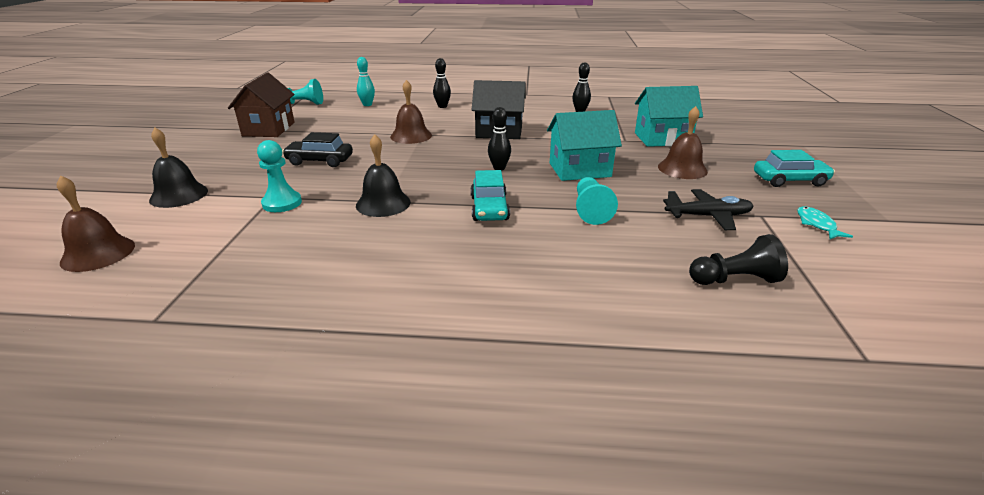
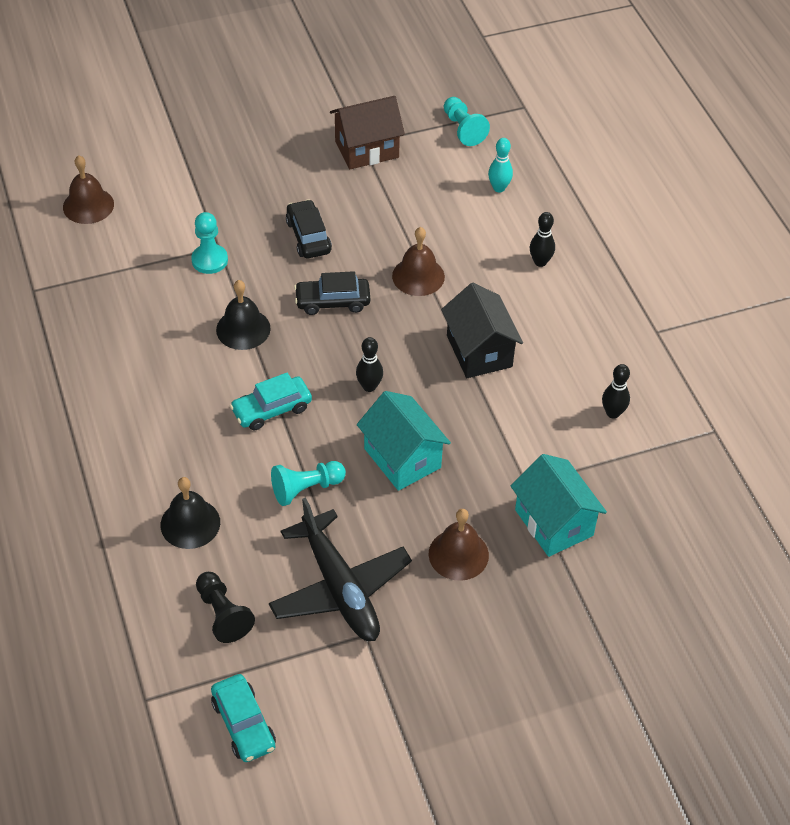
camera: 65 degrees right, 20 degrees up
black bell [149,128,208,208] -> black bell moved to [161,477,220,549]
black plane [663,189,754,230] -> black plane [269,497,412,641], size x1.65
turquoise car [754,150,835,187] -> turquoise car moved to [211,674,276,762]
turquoise fish [797,206,853,239] -> none
none -> black car [294,271,370,315]

